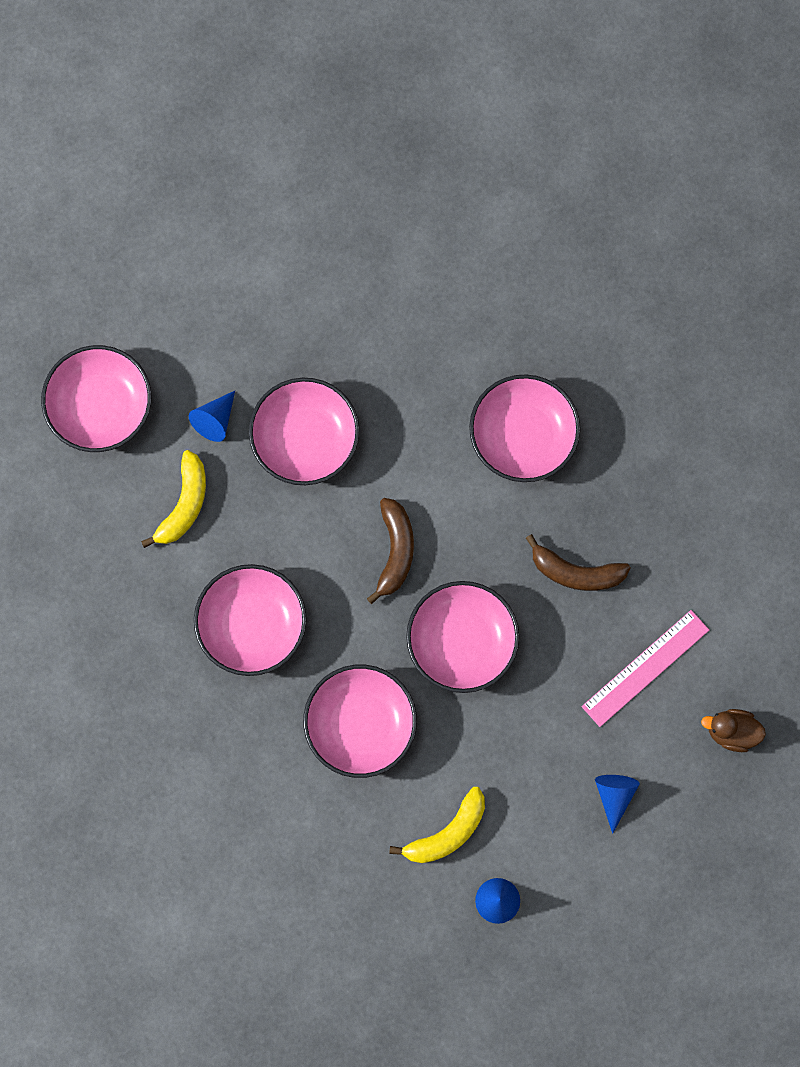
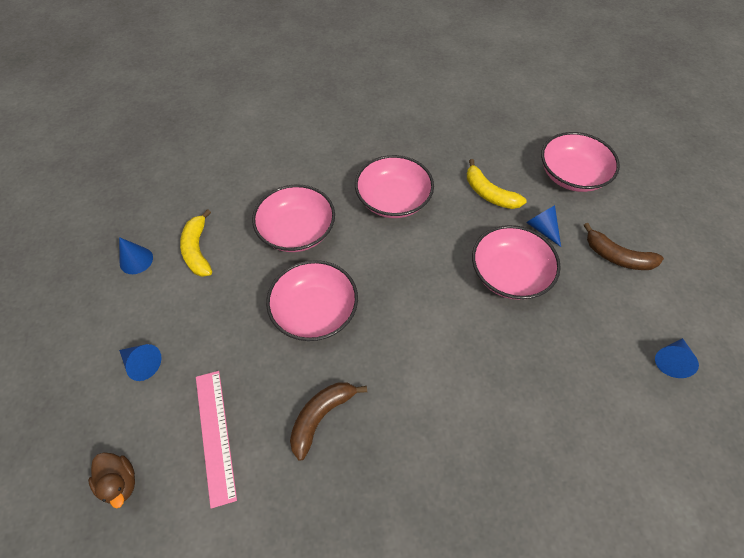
camera: 115 degrees right, 20 degrees down
brown banana [367,498,414,604] -> brown banana moved to [584,223,664,270]
pink bowl [469,374,580,482] -> none
brown duck [701,709,766,752] -> brown duck turned 105 degrees clockwise [88,452,135,508]
none -> blue cone [655,338,699,378]

